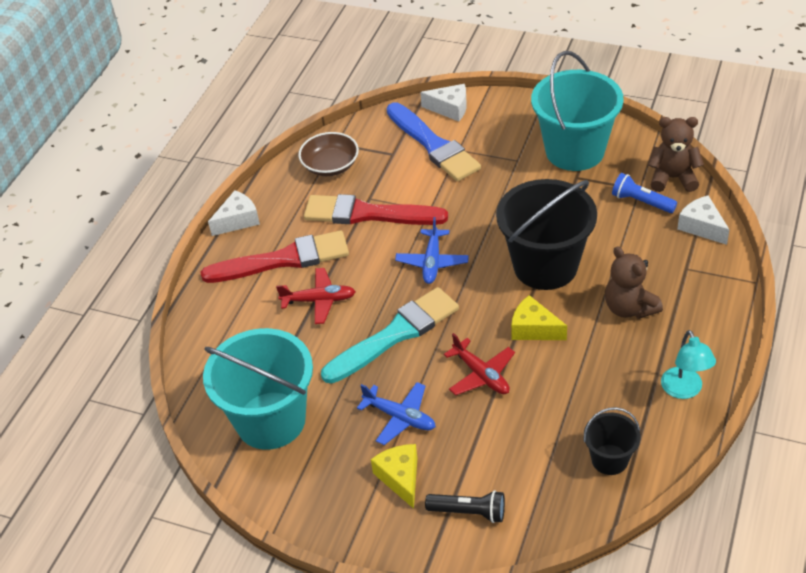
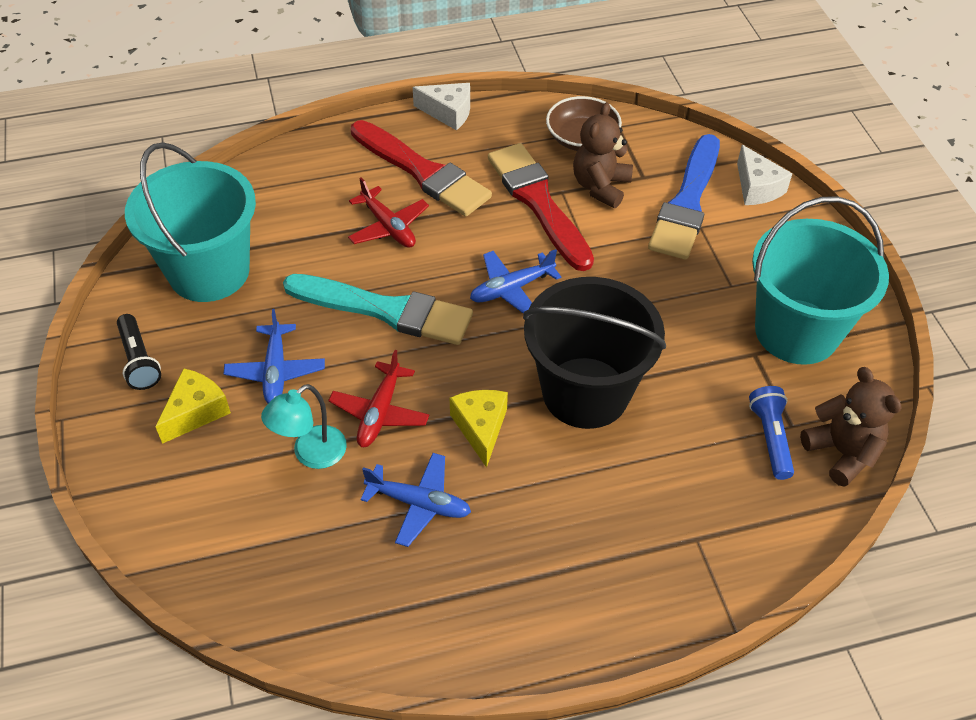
camera: 50 degrees right, 5 degrees up
black flashlight [425,490,505,523] -> black flashlight moved to [117,314,161,390]
black bucket [584,407,641,475] -> none
brown teddy bear [605,246,663,319] -> brown teddy bear moved to [573,102,633,208]
turquoise lamp [661,330,716,399] -> turquoise lamp moved to [261,384,347,469]
white cheese [677,195,730,245] -> none
none -> blue plane [360,453,471,547]

